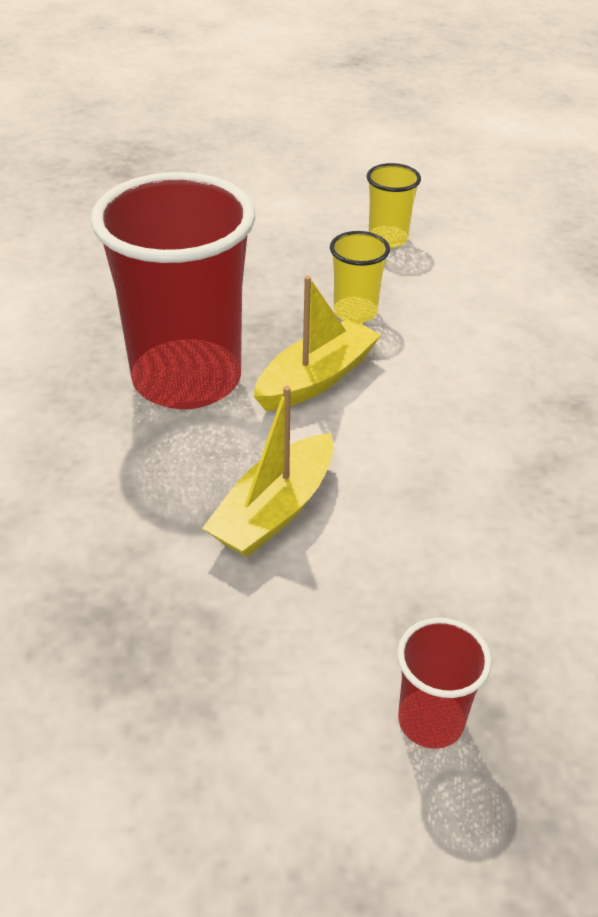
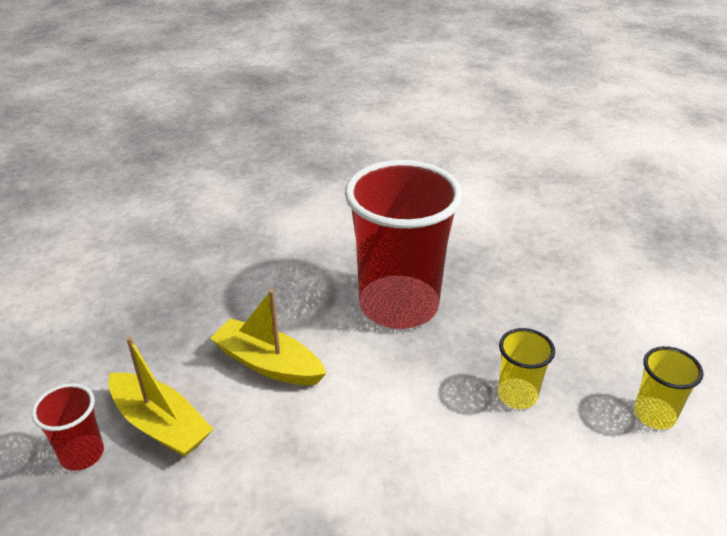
camera: 85 degrees right, 5 degrees down
yellow boat [254,276,381,411] -> yellow boat moved to [109,337,213,457]

